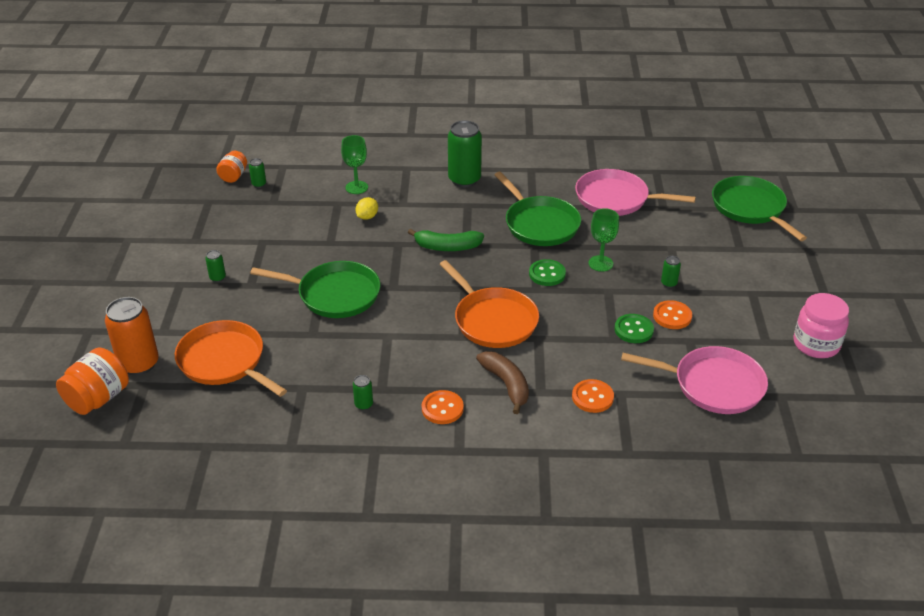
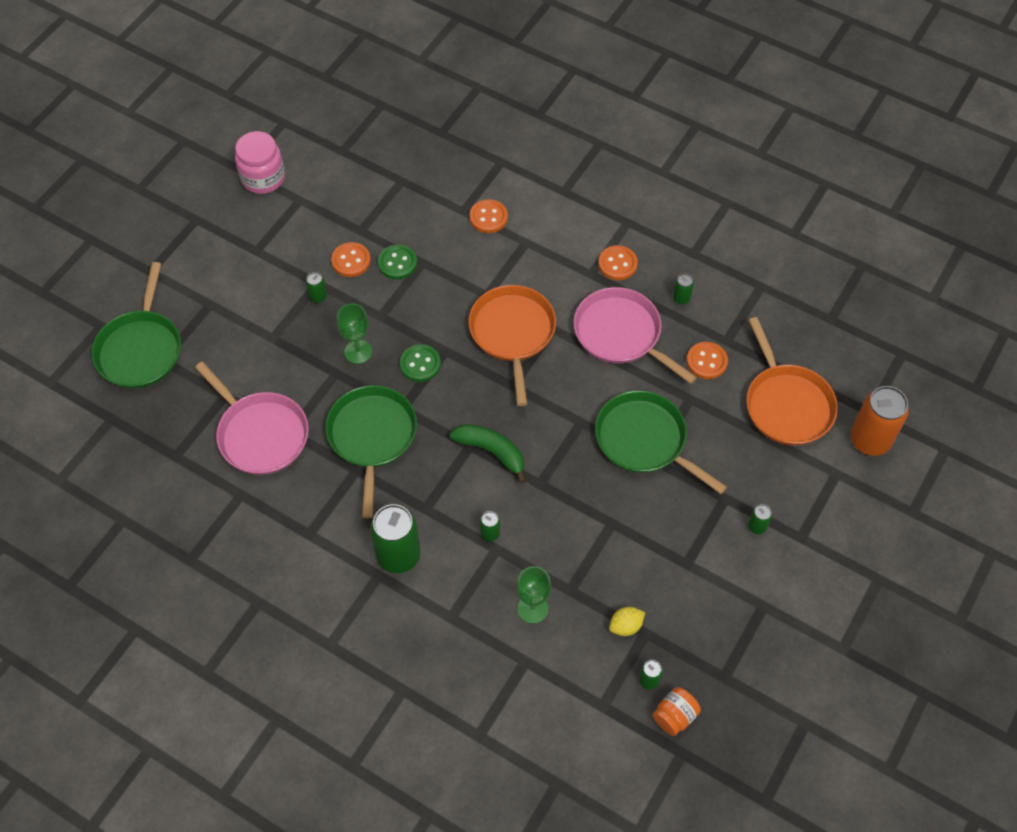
camera: 150 degrees left, 20 degrees up
orange jar [56,348,129,415] -> none
yellow lemon [356,197,378,220] -> yellow lemon moved to [609,607,645,636]
brown banana [476,351,529,414] -> none
pink pan [621,346,768,414] -> pink pan moved to [574,287,697,384]
none -> green can [480,511,500,541]
none -> orange button [687,342,728,379]

